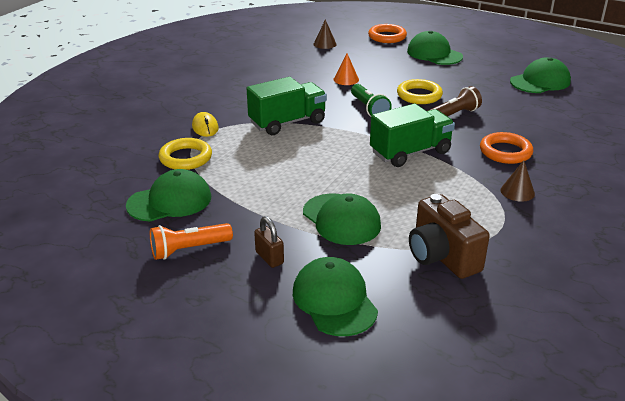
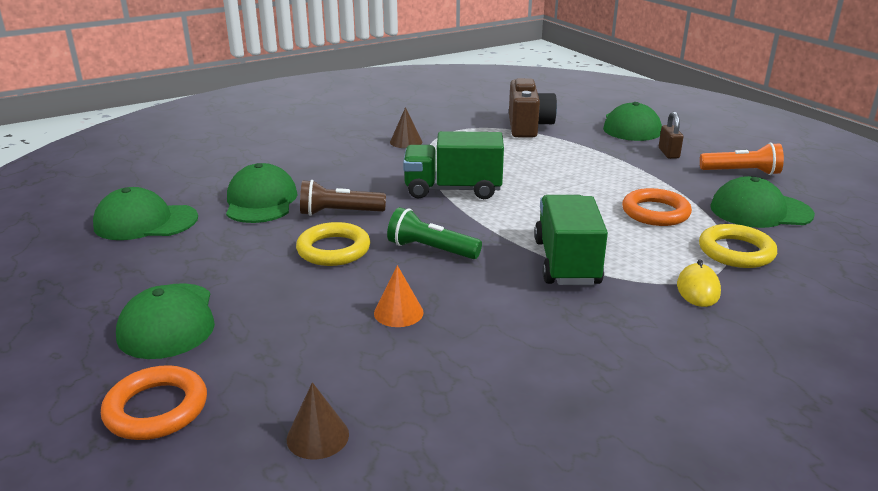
camera: 150 degrees left, 5 degrees down
green truck [246,77,327,135] -> green truck turned 90 degrees clockwise [534,195,608,285]
green cap [303,193,381,245] -> green cap moved to [226,163,297,223]
green flashlight [351,84,392,117] -> green flashlight turned 75 degrees counterclockwise [387,207,482,259]
orange ring [480,132,533,164] -> orange ring moved to [622,188,692,226]

